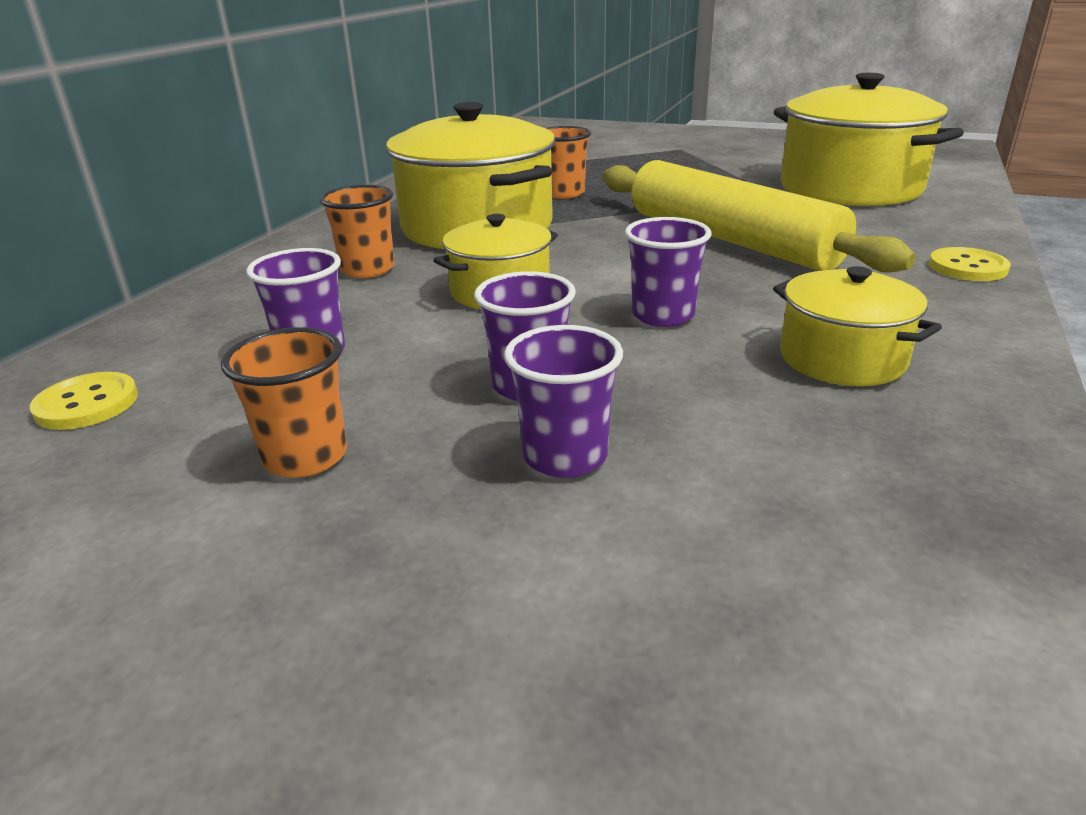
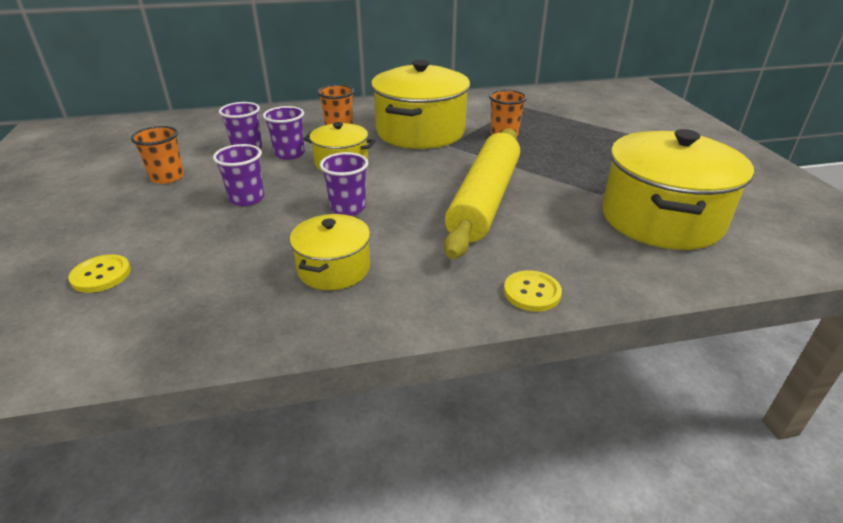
camera: 55 degrees right, 5 degrees up
yellow button [30,372,138,430] -> yellow button moved to [68,254,131,293]
purple cup [504,325,623,478] -> purple cup moved to [263,106,305,160]

